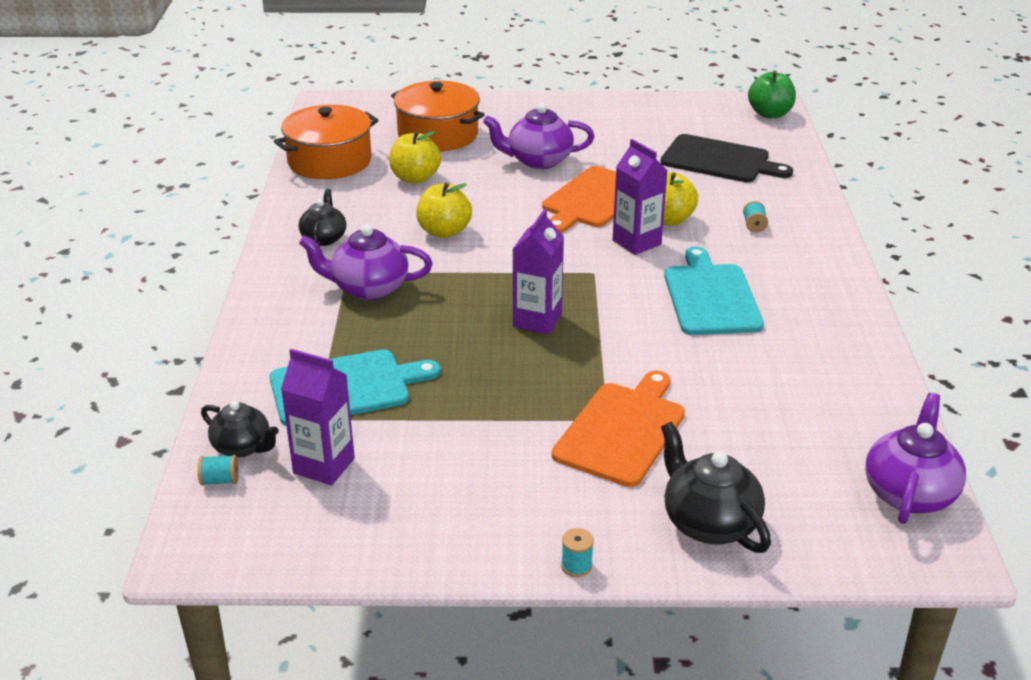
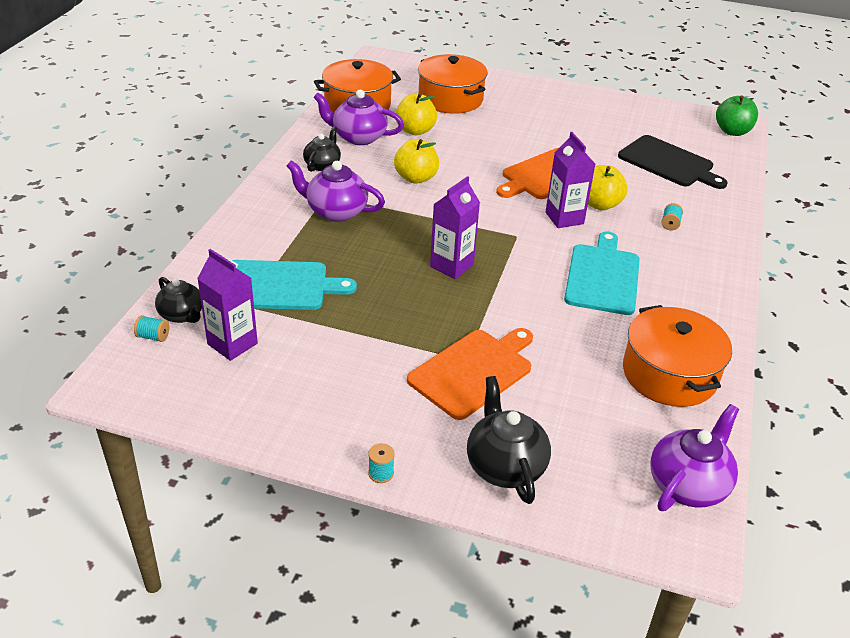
camera: 15 degrees right, 5 degrees up
purple teapot [483,103,595,169] -> purple teapot moved to [313,90,404,145]
none -> orange pot [623,305,732,407]

